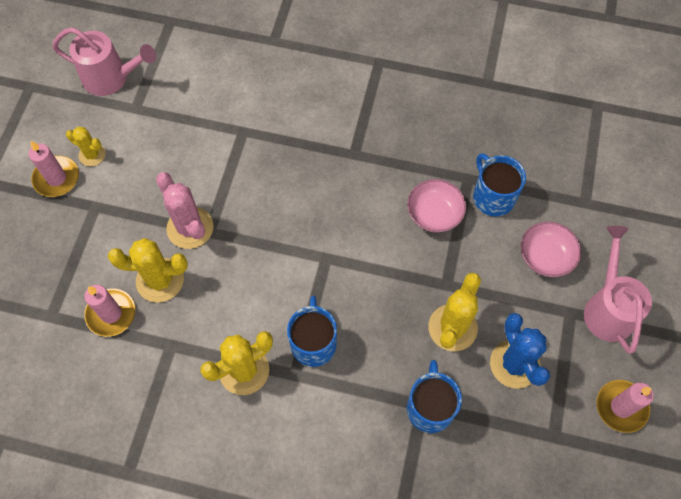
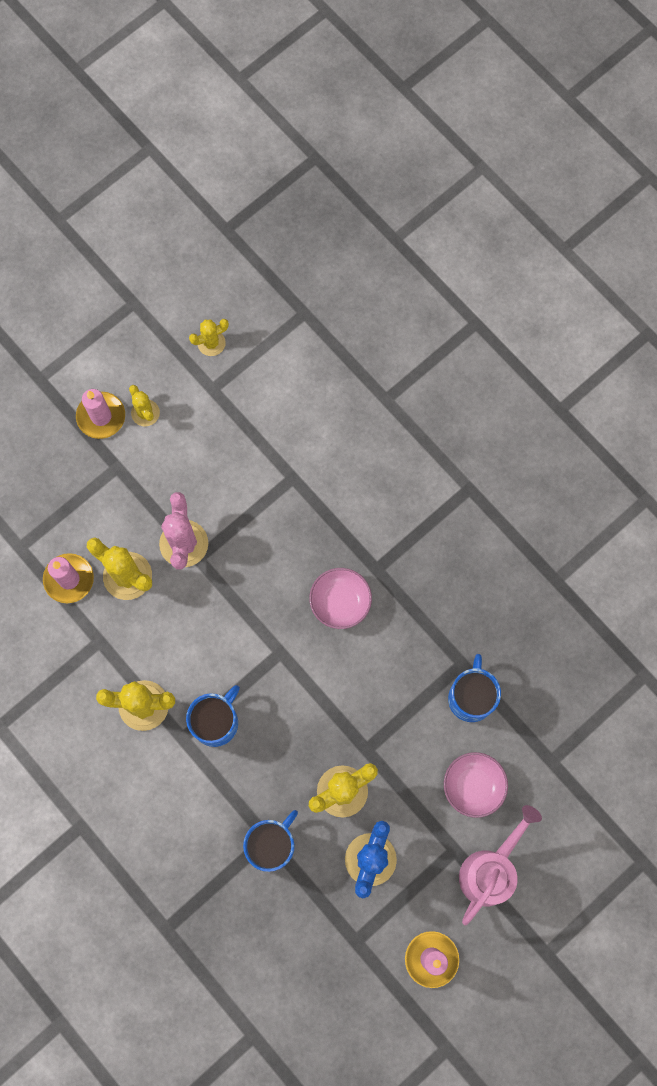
camera: 35 degrees right, 10 degrees up
pink watering can [52,27,156,96] -> yellow cactus [189,319,229,356]
pink bowl [407,179,466,233] -> pink bowl moved to [309,568,372,629]

